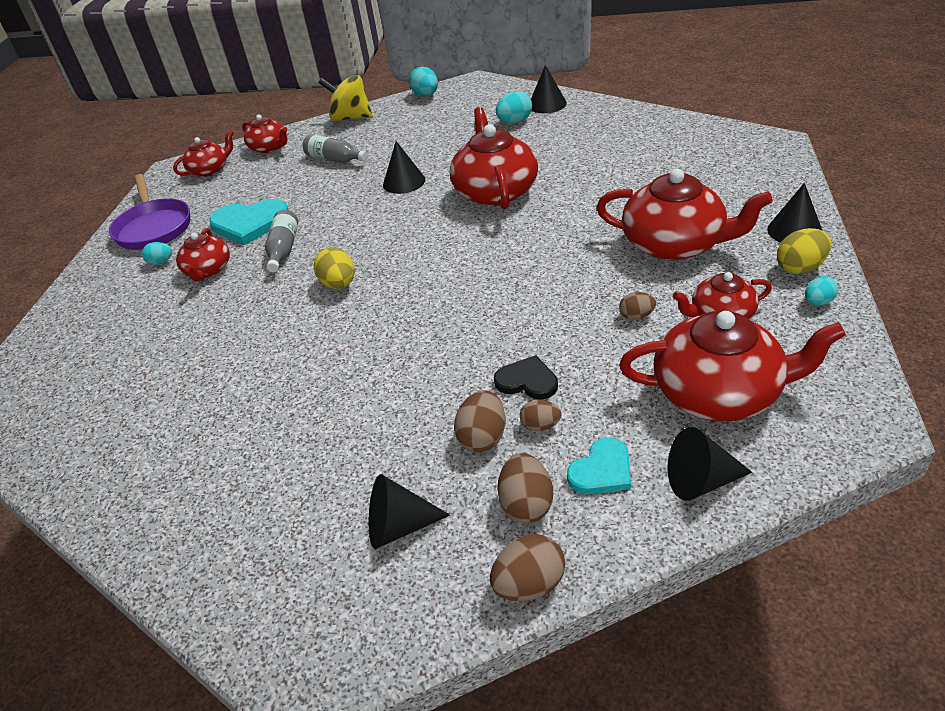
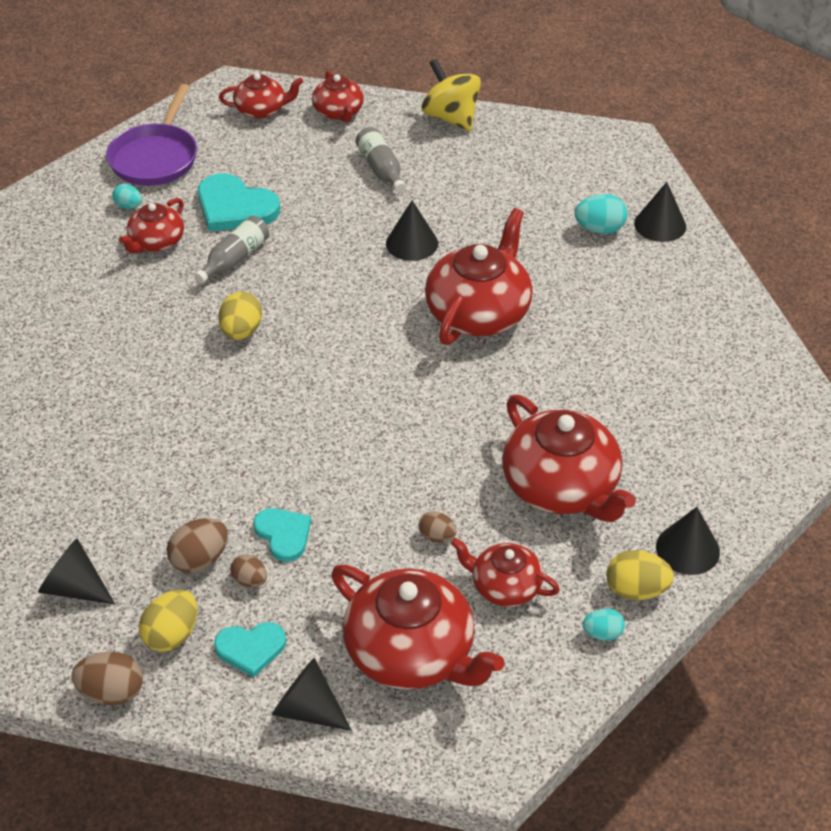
camera: 30 degrees right, 5 degrees up
turquoise egg [409,67,438,97] -> none
black heart [494,355,558,399] -> turquoise heart [253,508,311,561]
brown egg [497,453,553,523] -> yellow egg [139,590,198,652]

